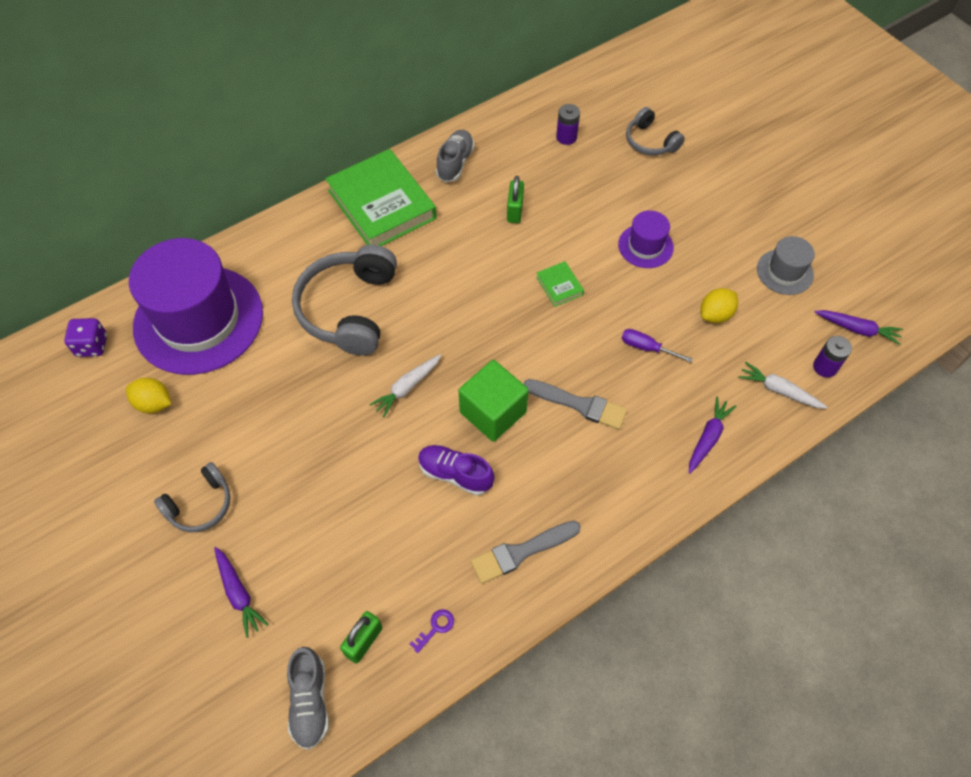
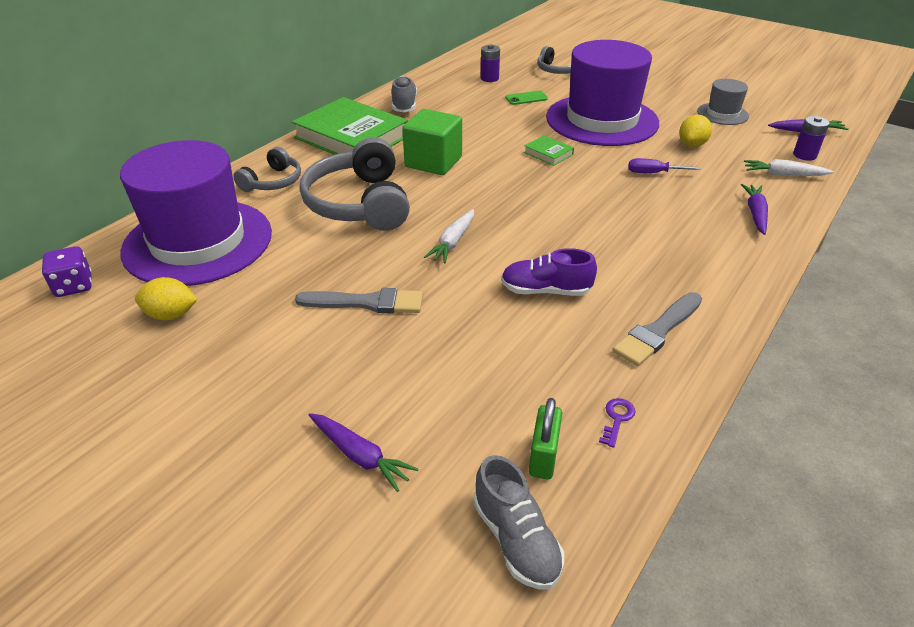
camera: 20 degrees left, 20 degrees down
grey headphones [154,462,231,532] -> grey headphones moved to [233,147,301,192]
green cube [459,360,529,442] -> green cube moved to [402,109,462,175]
green padlock [507,176,524,223] -> none
grey brush [524,379,627,430] -> grey brush moved to [295,288,423,314]
purple hat [618,211,674,268] -> purple hat [546,40,659,146], size x2.21
none -> green phone [505,91,548,105]

